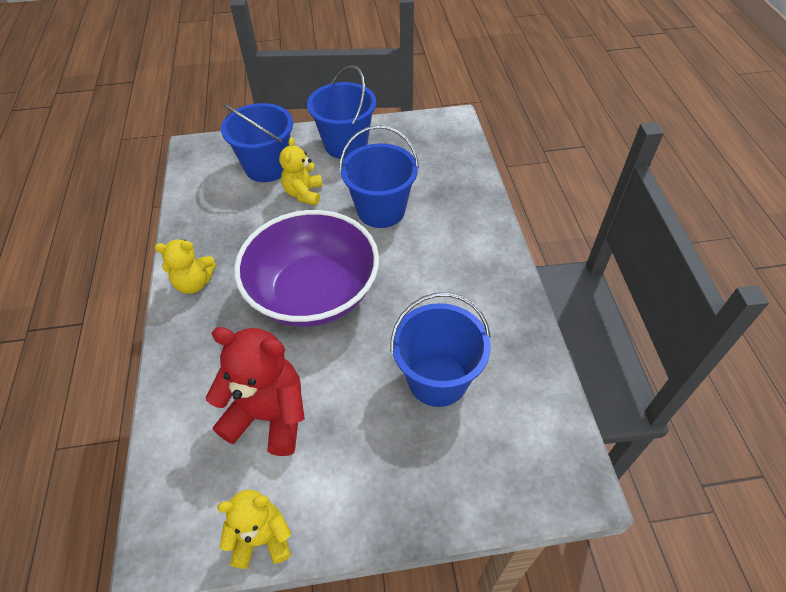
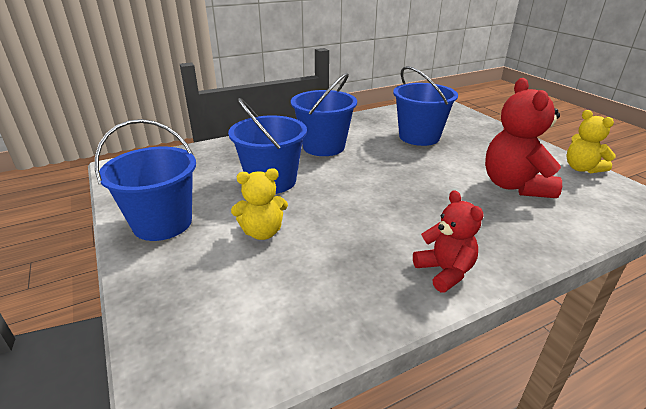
camera: 110 degrees left, 20 degrees down
yellow teddy bear [155,239,216,294] -> red teddy bear [413,190,484,292]
blue bucket [221,103,293,182] -> blue bucket moved to [291,73,357,156]
purple bowl [234,210,379,327] -> none

